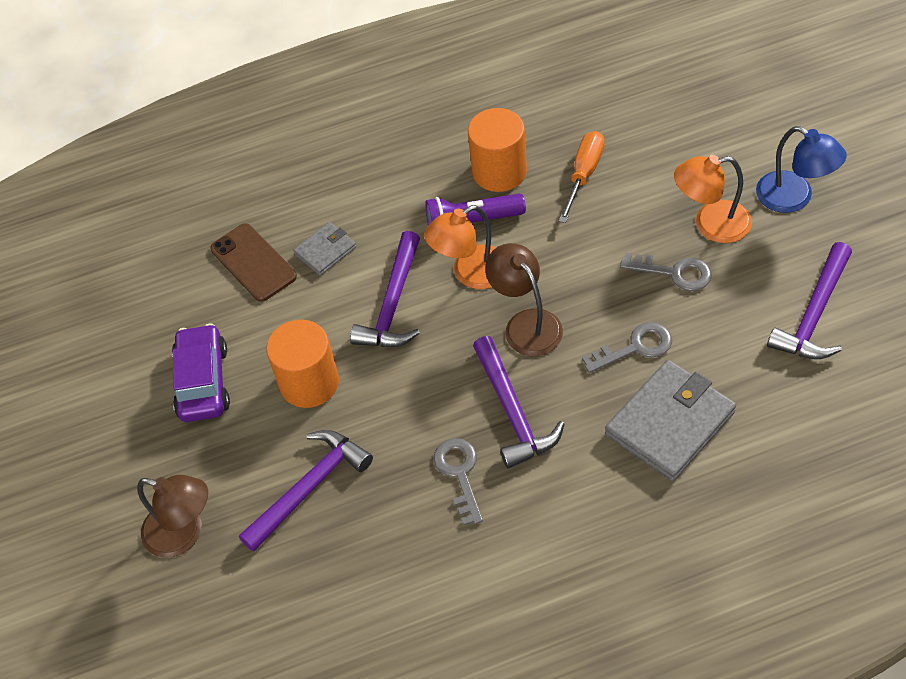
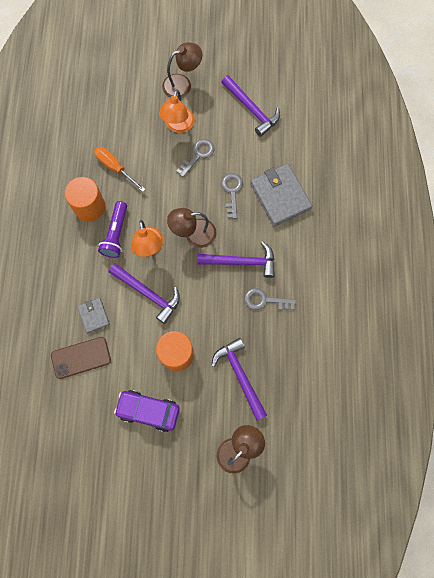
camera: 75 degrees left, 20 degrees up
blue lamp [756,126,847,213] -> brown lamp [162,42,202,98]

